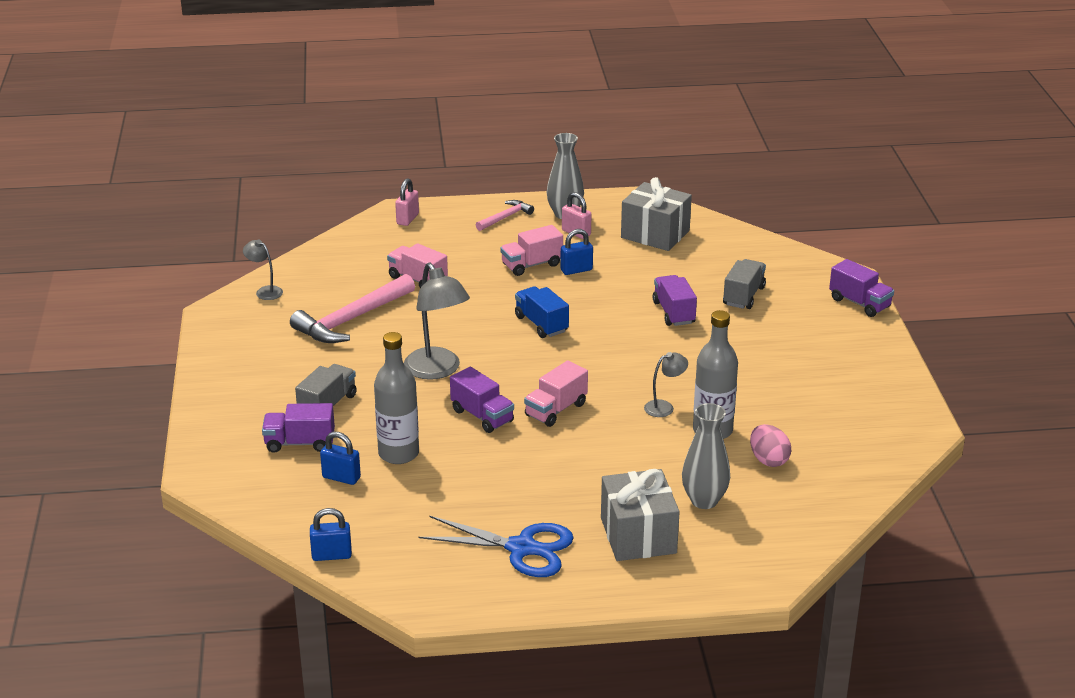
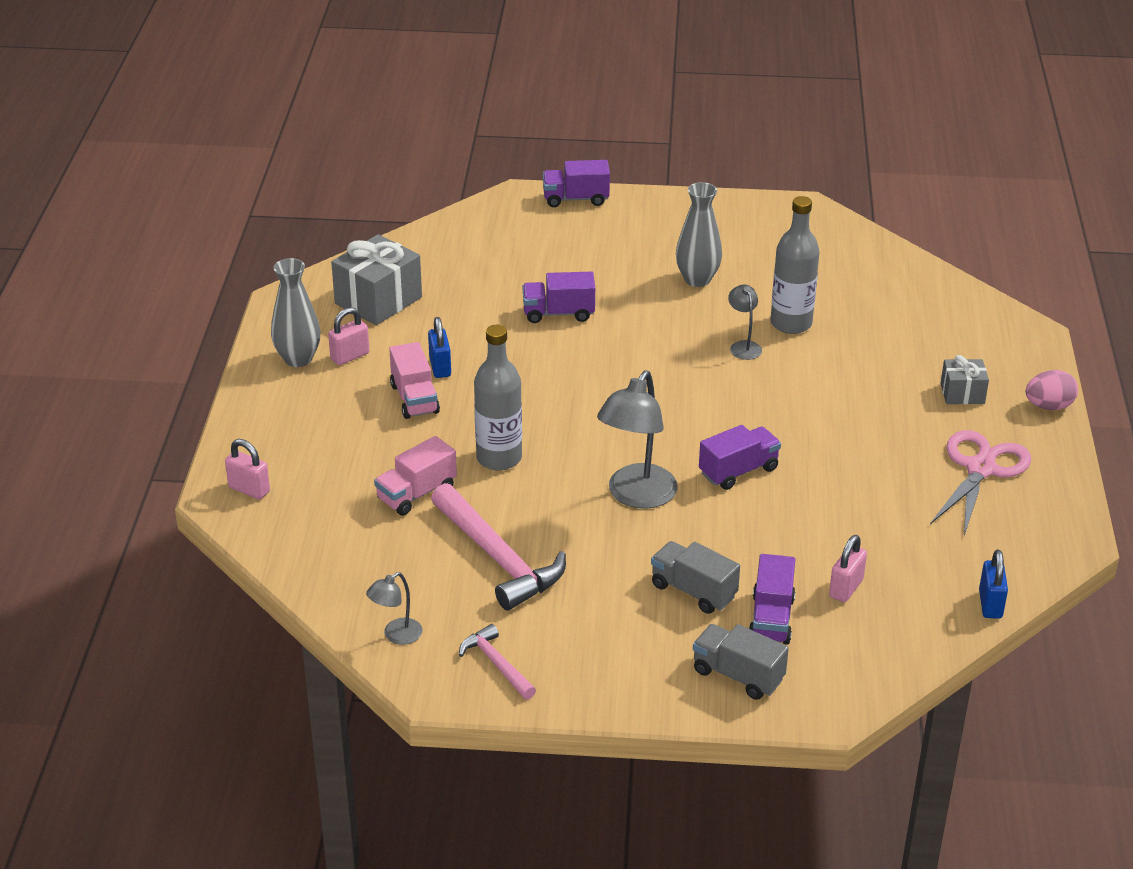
camera: 80 degrees left, 5 degrees up
blue padlock [320,431,361,485] -> pink padlock [829,535,867,602]
grey bottle [374,332,419,464] -> grey bottle moved to [474,325,522,470]
grey lamp [404,262,470,380] -> grey lamp turned 135 degrees clockwise [597,371,678,509]
blue scissors [419,515,574,577] -> pink scissors [930,430,1031,536]
pink hammer [476,200,534,231] -> pink hammer moved to [459,624,536,700]
blue truck [515,286,569,338] -> none
pink truck [524,360,588,427] -> none
grey gift [601,469,680,561] -> grey gift [940,355,989,404], size x0.56
grey vase [682,403,730,509] -> grey vase moved to [676,182,722,287]
grey truck [723,259,766,309] -> grey truck moved to [693,624,789,700]
pink egg [750,424,791,467] -> pink egg moved to [1026,370,1078,410]
purple truck [829,259,894,317] -> purple truck turned 150 degrees counterclockwise [543,160,610,207]

